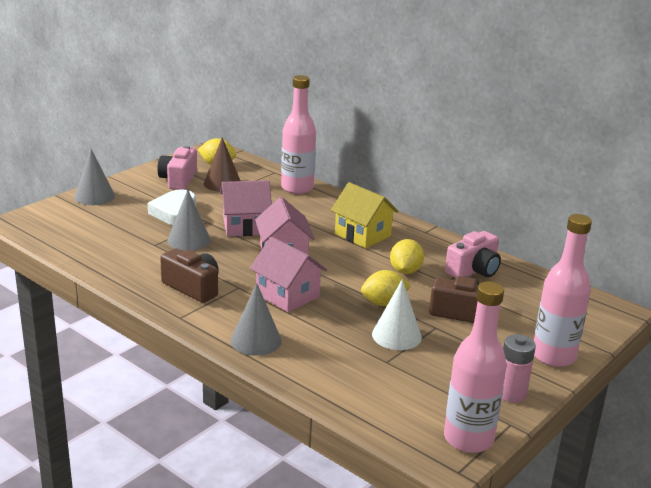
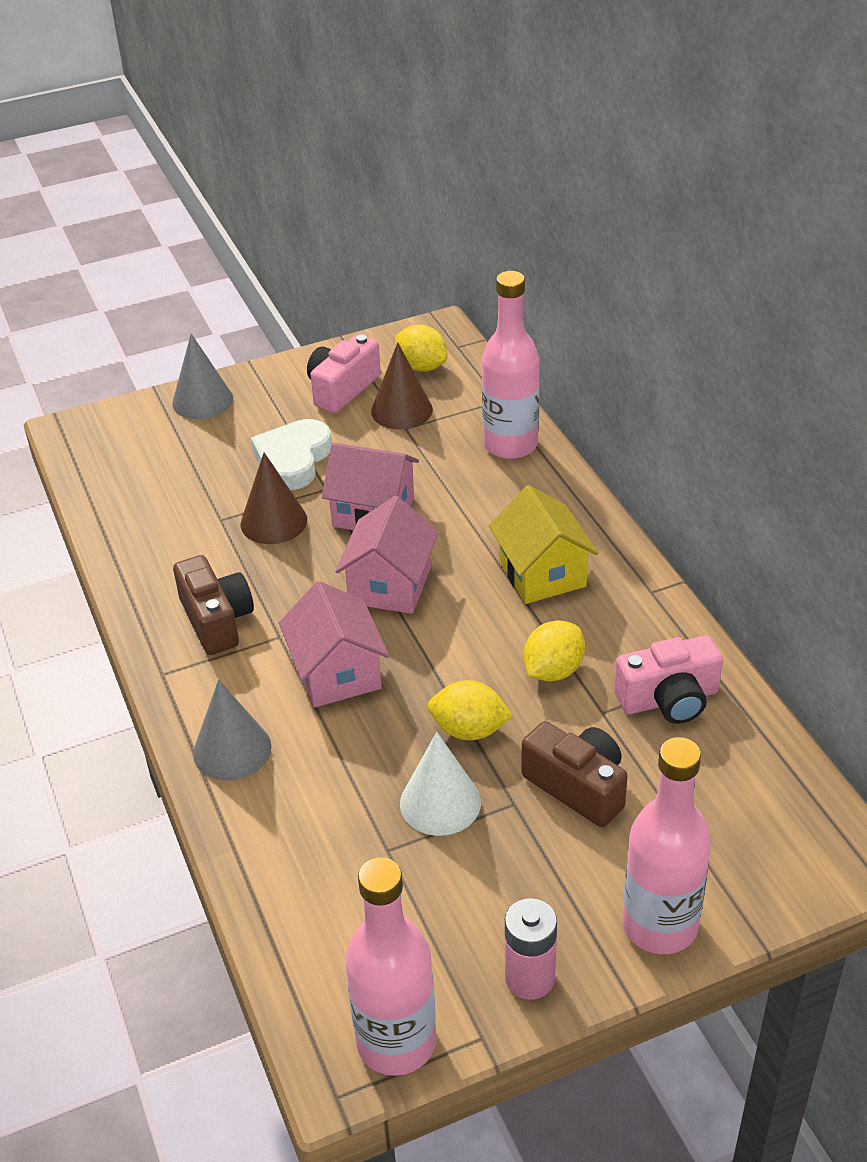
camera: 30 degrees right, 15 degrees up
grey cone [167,189,211,251] -> brown cone [241,453,307,544]

